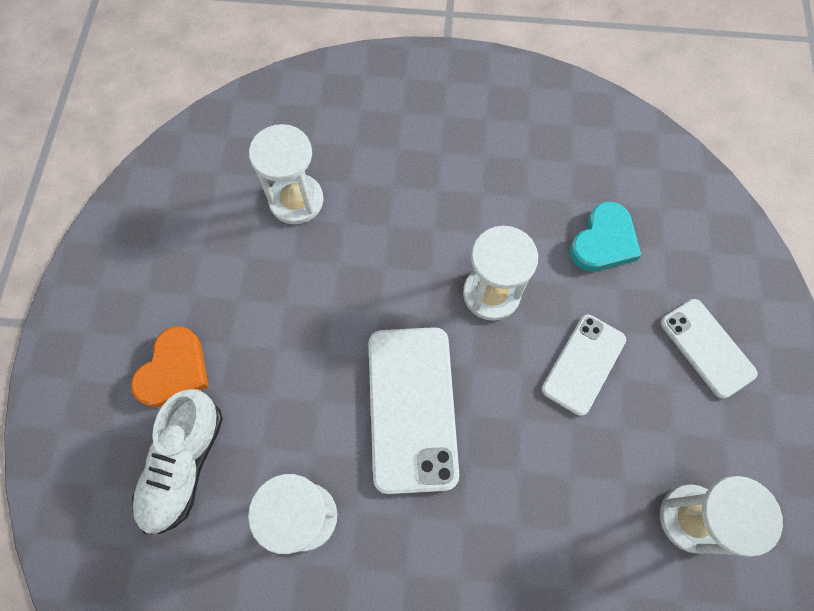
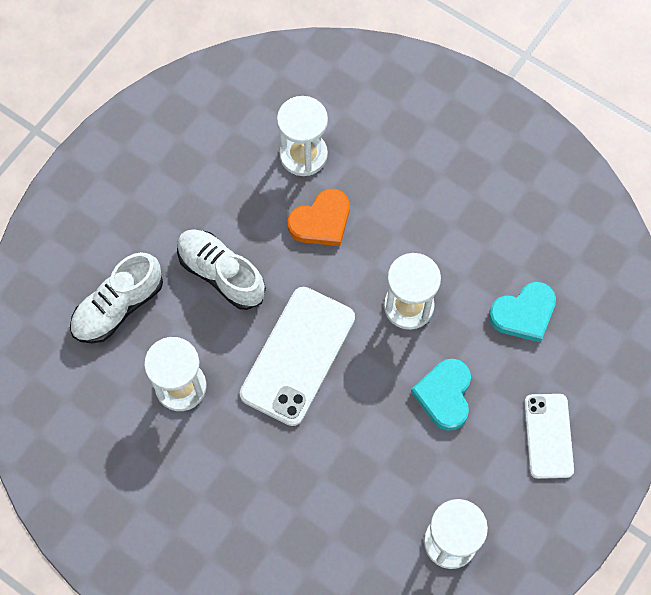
camera: 30 degrees right, 0 degrees up
orange heart [131,326,209,407] -> orange heart moved to [288,189,350,246]
white phone [542,315,626,416] -> turquoise heart [411,359,471,431]
none -> white shoe [177,229,266,310]

